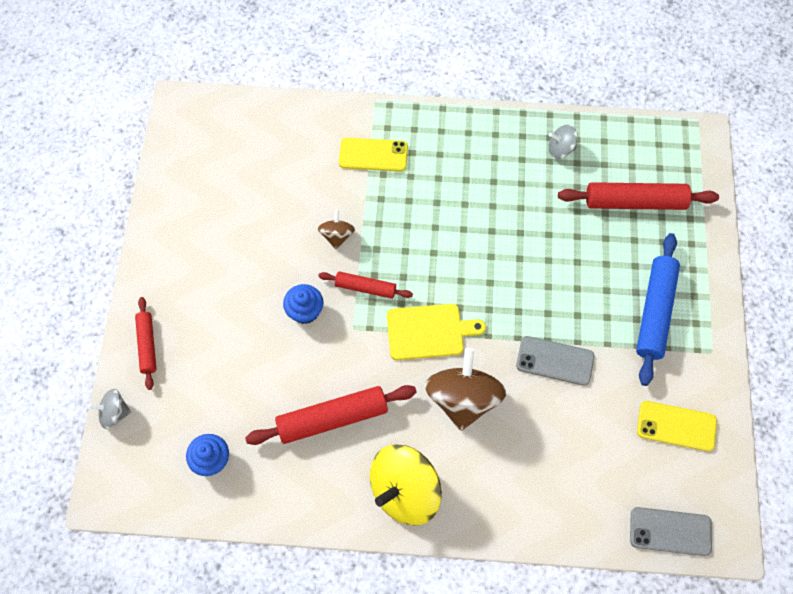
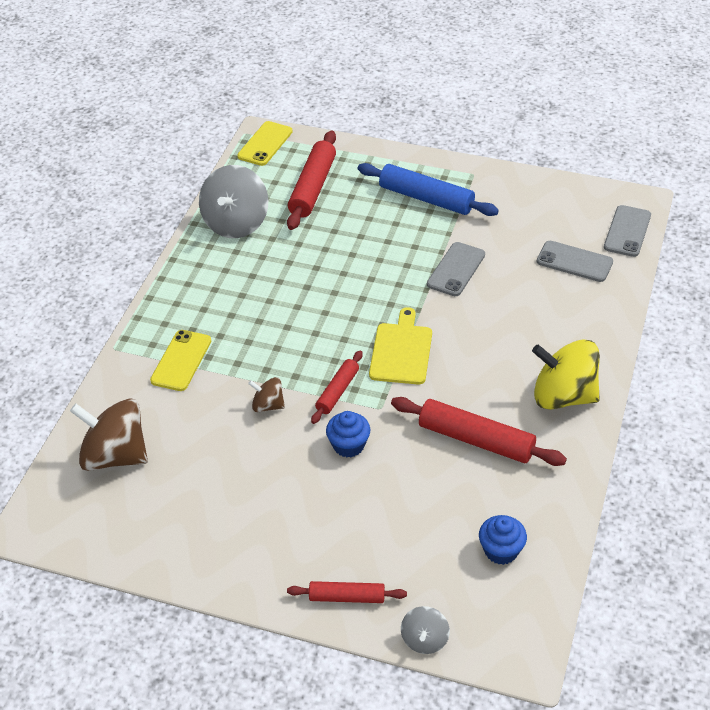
camera: 75 degrees left, 20 degrees down
red rolling pin [245,385,417,445] -> red rolling pin turned 60 degrees counterclockwise [391,397,567,466]
yellow spinning top [370,444,442,525] -> yellow spinning top turned 135 degrees clockwise [532,340,600,410]
brown spinning top [425,348,506,431] -> brown spinning top moved to [70,398,148,471]
grey spinning top [549,124,578,159] -> grey spinning top [199,165,268,238], size x1.98
yellow phone [637,401,717,451] -> yellow phone moved to [237,121,293,166]
none -> grey phone [537,241,613,282]

